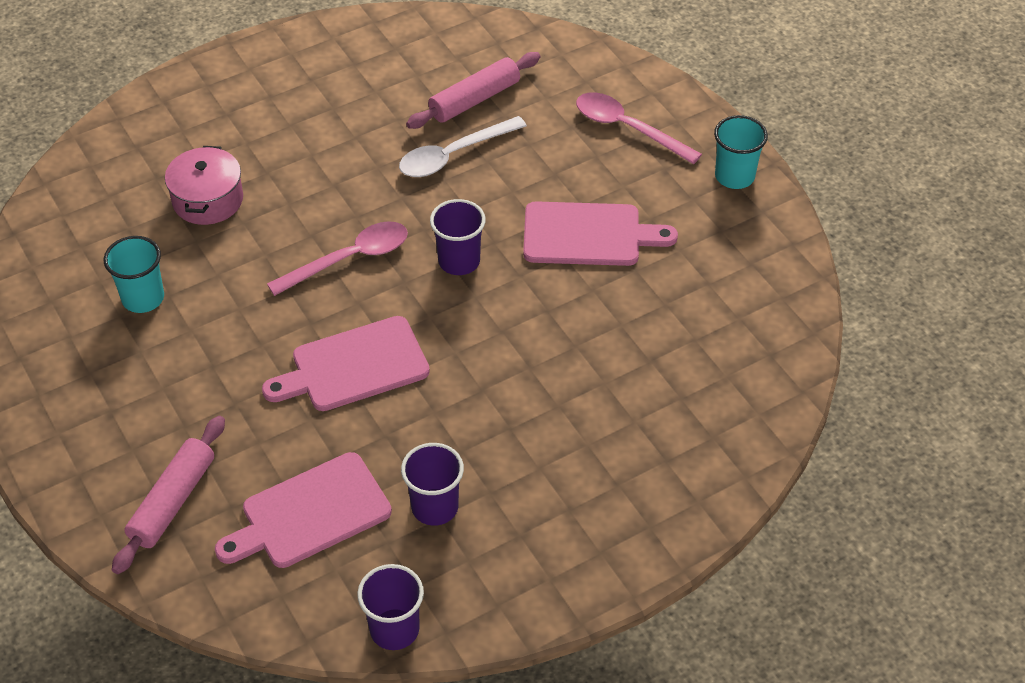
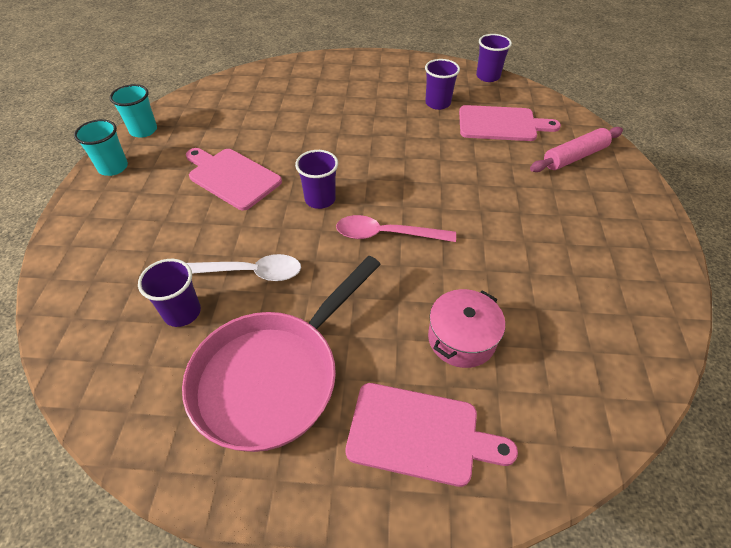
camera: 145 degrees left, 0 degrees up
turquoise cup [104,236,164,313] -> turquoise cup moved to [110,84,157,138]
pink cutting board [262,316,430,411] -> pink cutting board moved to [345,383,518,487]
pink rolling pin [406,52,540,129] -> purple cup [138,259,201,327]
pink spoon [576,92,702,164] -> none
none -> pink pan [182,256,381,452]

